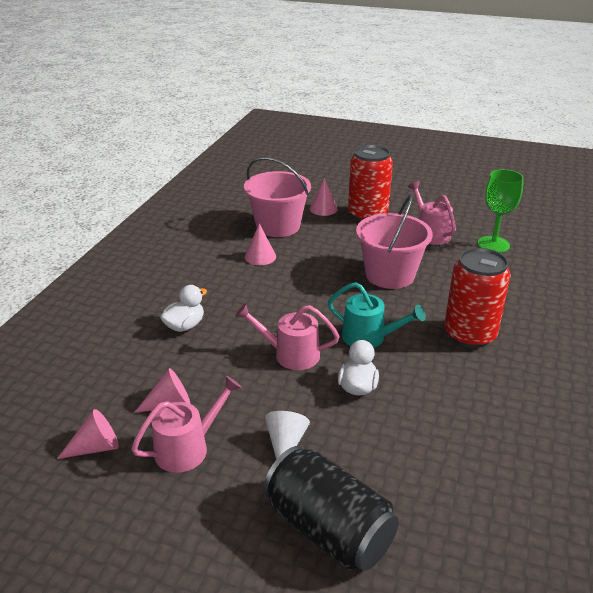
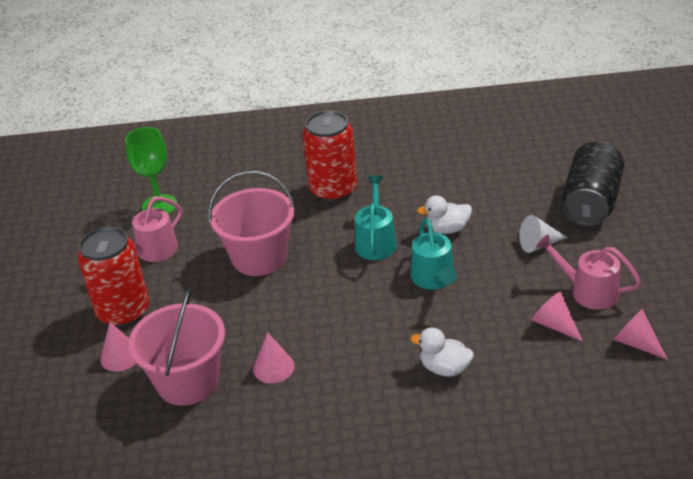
camera: 110 degrees left, 5 degrees up
pink watering can [235,303,340,370] -> turquoise watering can [411,218,457,289]

